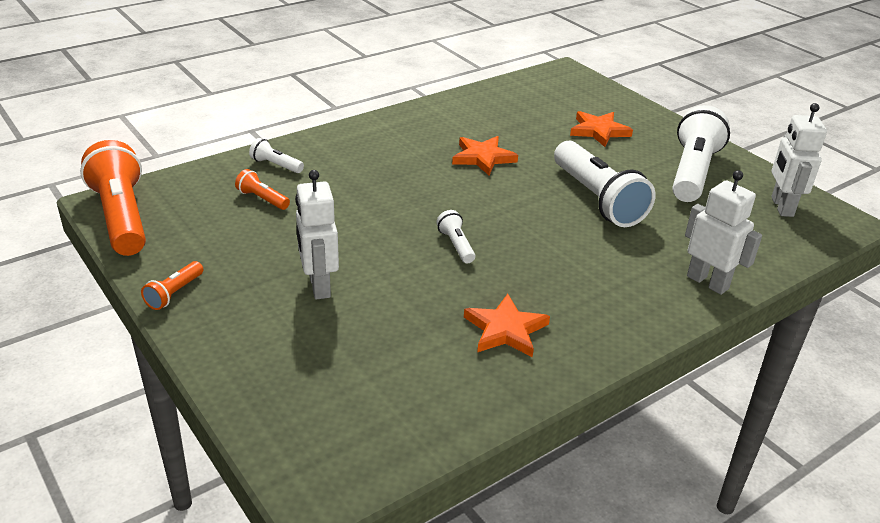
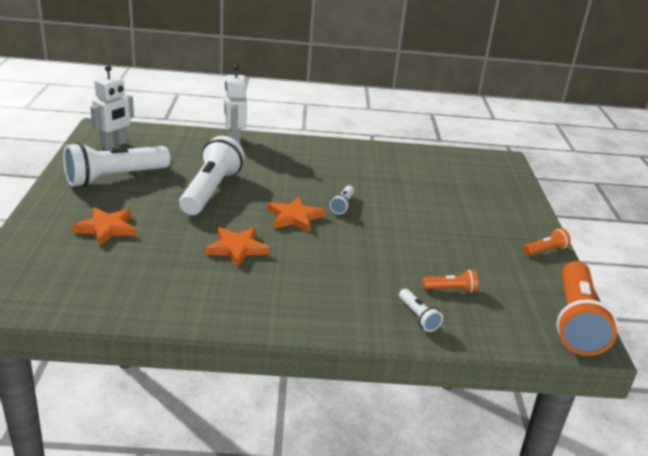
camera: 145 degrees left, 5 degrees down
orange flashlight [235,169,290,210] -> orange flashlight turned 75 degrees counterclockwise [422,270,478,293]
white robot [295,170,339,300] -> none
orange star [464,294,550,357] -> orange star moved to [268,196,325,232]

